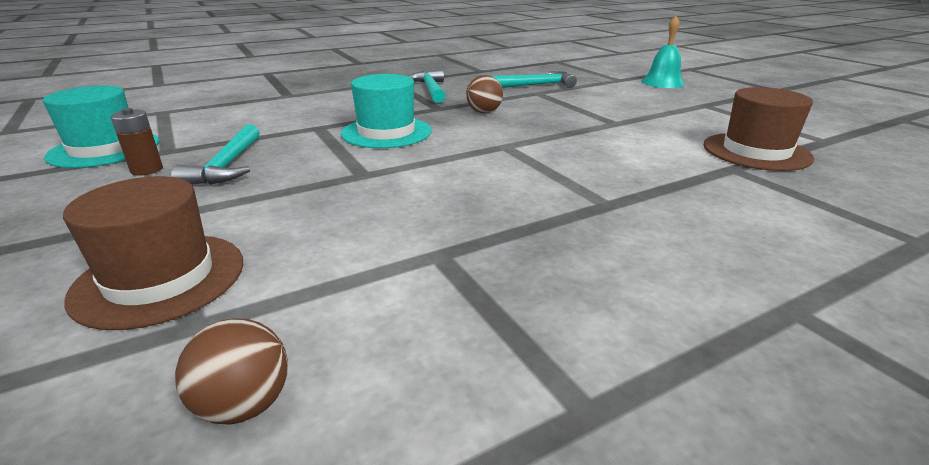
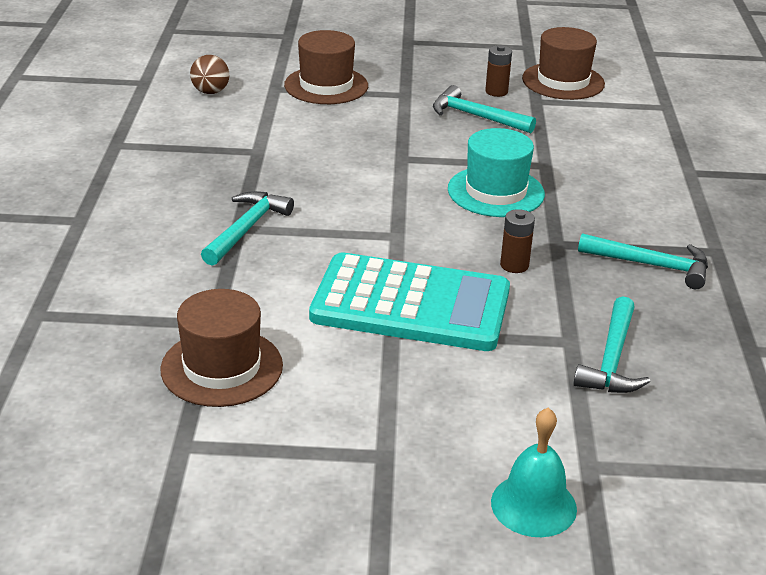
camera: 120 degrees right, 5 degrees up
turquoise hat [43,86,159,168] -> brown hat [522,27,605,100]
brown ball [466,75,503,113] -> brown battery [500,209,535,273]
none -> turquoise hammer [201,191,294,266]
none -> turquoise calculator [309,252,510,351]

